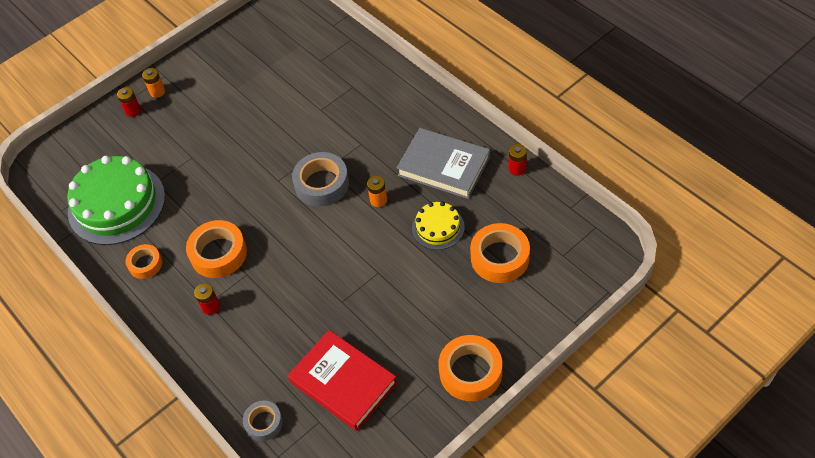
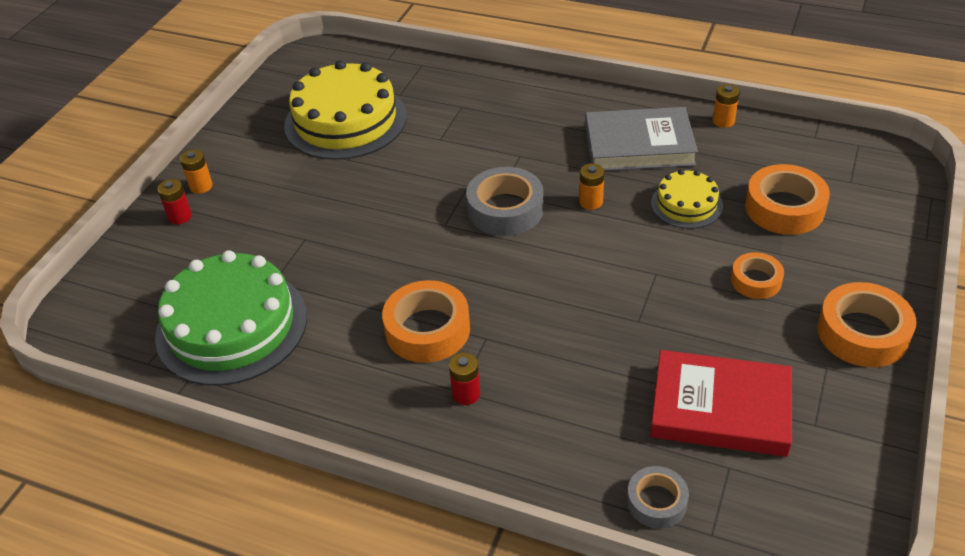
camera: 30 degrees left, 10 degrees down
orange tape [126,244,162,279] -> orange tape moved to [731,252,784,299]
red battery [509,144,527,176] -> orange battery [713,84,740,128]
none -> yellow cake [284,60,407,160]

